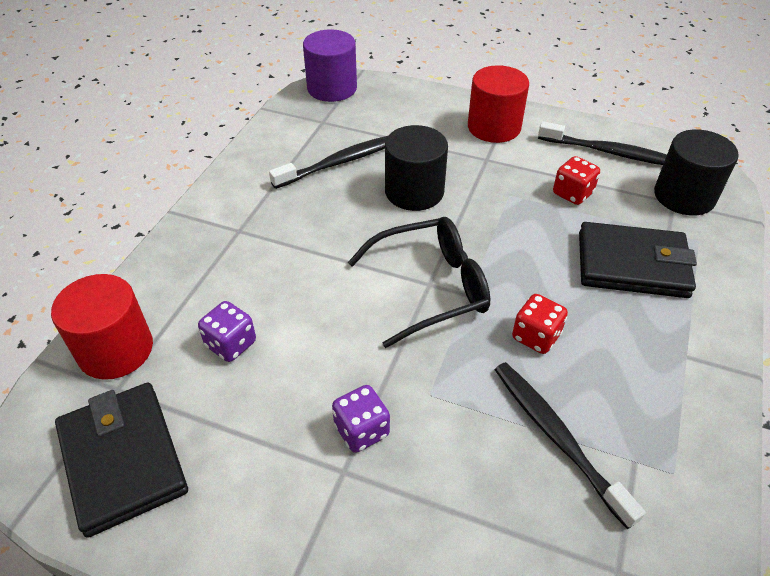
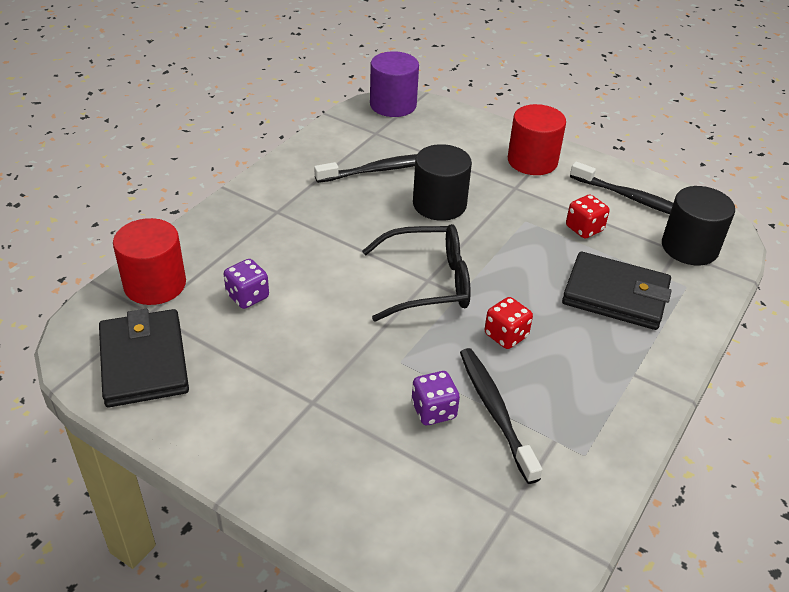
camera: 10 degrees right, 5 degrees down
purple dice [332,385,390,453] -> purple dice moved to [411,371,460,425]

